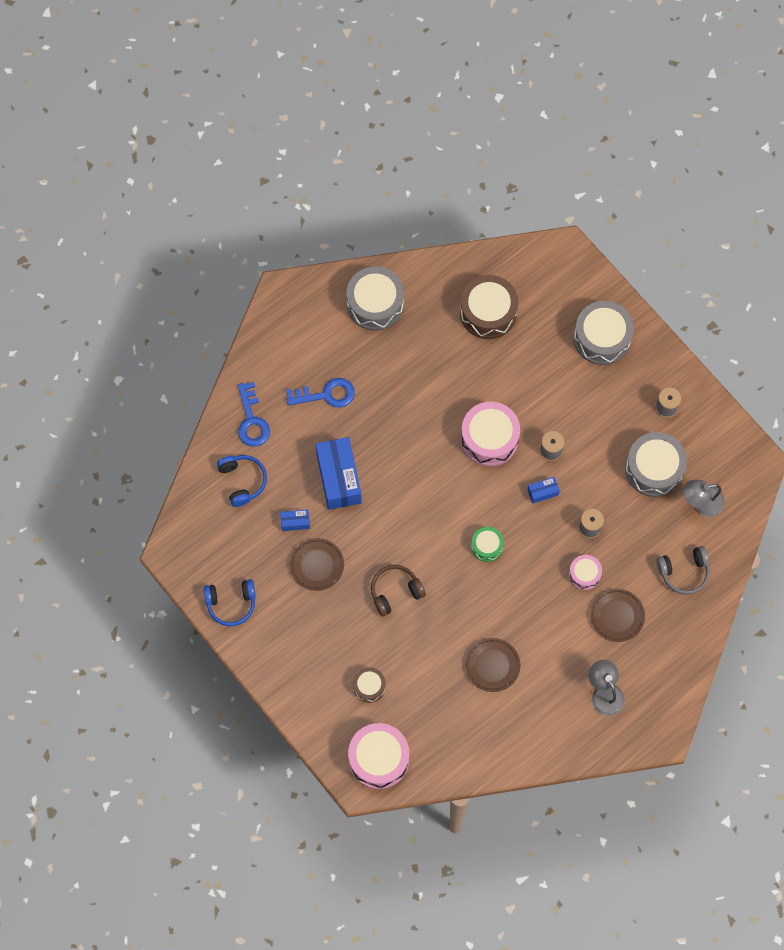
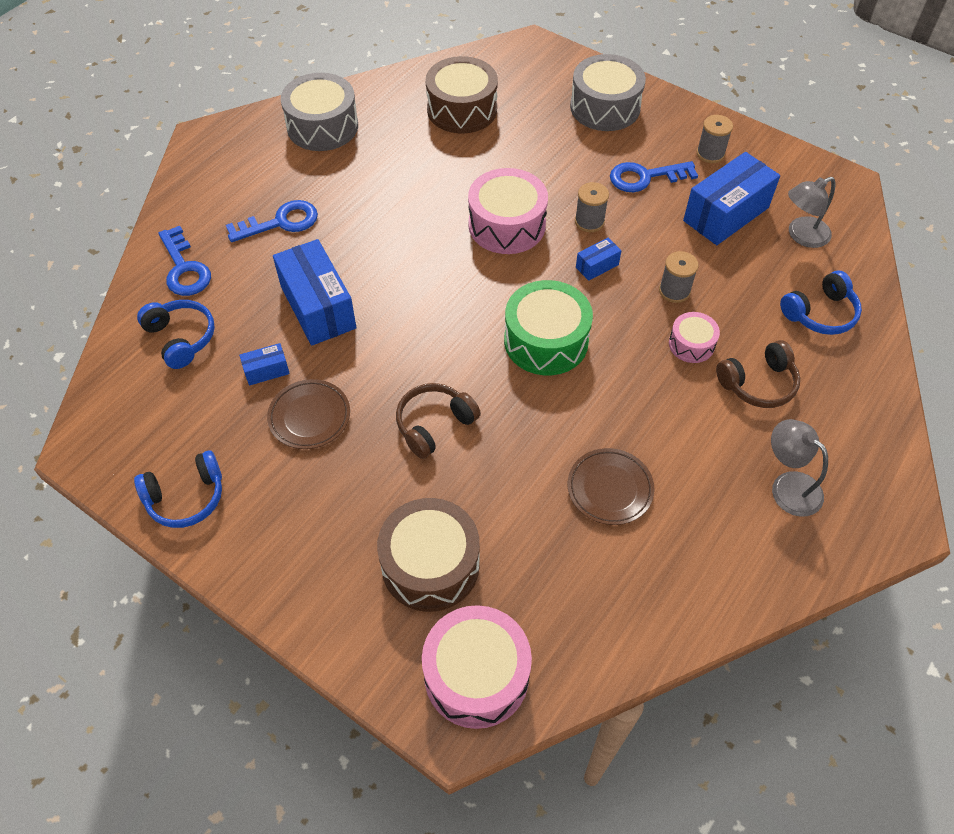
camera: 15 degrees left, 15 degrees down
brown drum [353,667,386,703] -> brown drum [377,498,480,612], size x1.85
green drum [471,527,504,562] -> green drum [504,280,593,375], size x1.85
brown plate [590,589,645,642] -> brown headphones [716,340,800,408]
grey drum [625,432,687,497] -> blue box [683,152,780,245]
grey headphones [656,546,710,595] -> blue headphones [780,270,862,335]
none -> blue key [610,161,698,192]

